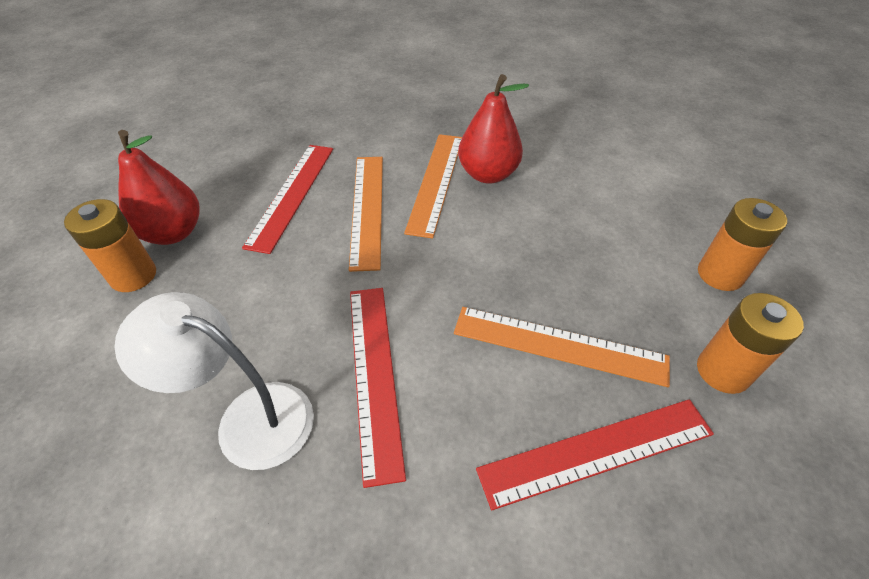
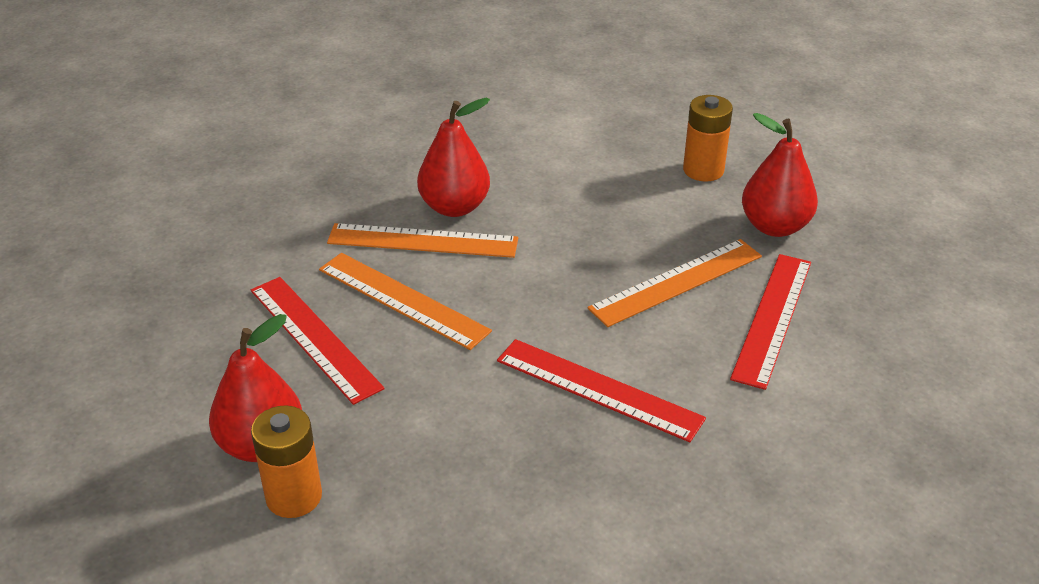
camera: 50 degrees left, 10 degrees down
white lamp [114,292,314,470] -> none
orange ruler [404,134,462,239] -> orange ruler turned 45 degrees counterclockwise [327,223,518,258]
orange battery [697,293,804,394] -> red pear [742,113,818,237]

